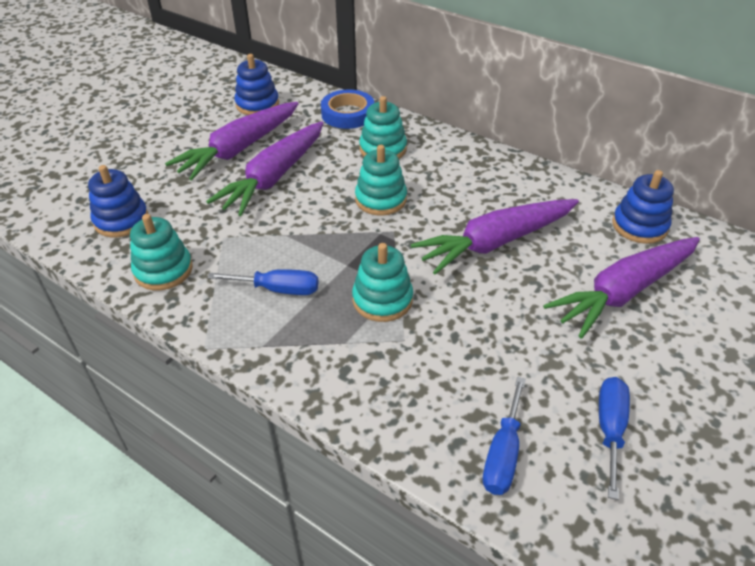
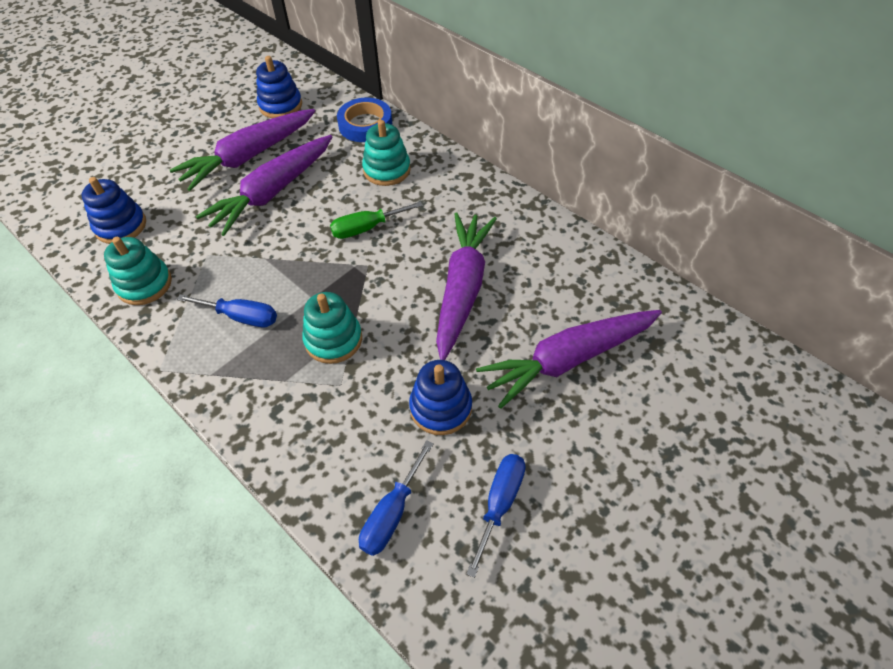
camera: 10 degrees right, 10 degrees up
turquoise stacking toy [355,145,407,216] -> green screwdriver [330,201,423,239]
purple carrot [411,199,579,275] -> purple carrot turned 120 degrees clockwise [436,212,497,360]
blue stacking toy [612,170,674,244] -> blue stacking toy moved to [409,360,472,435]

